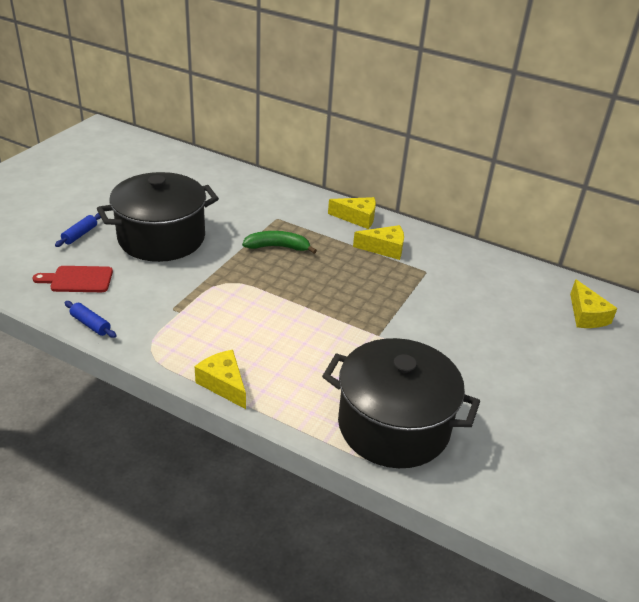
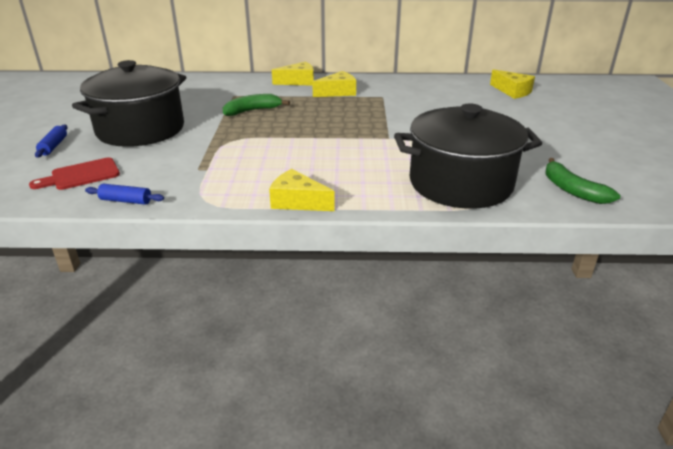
camera: 25 degrees left, 5 degrees down
none -> green banana [546,158,620,204]

